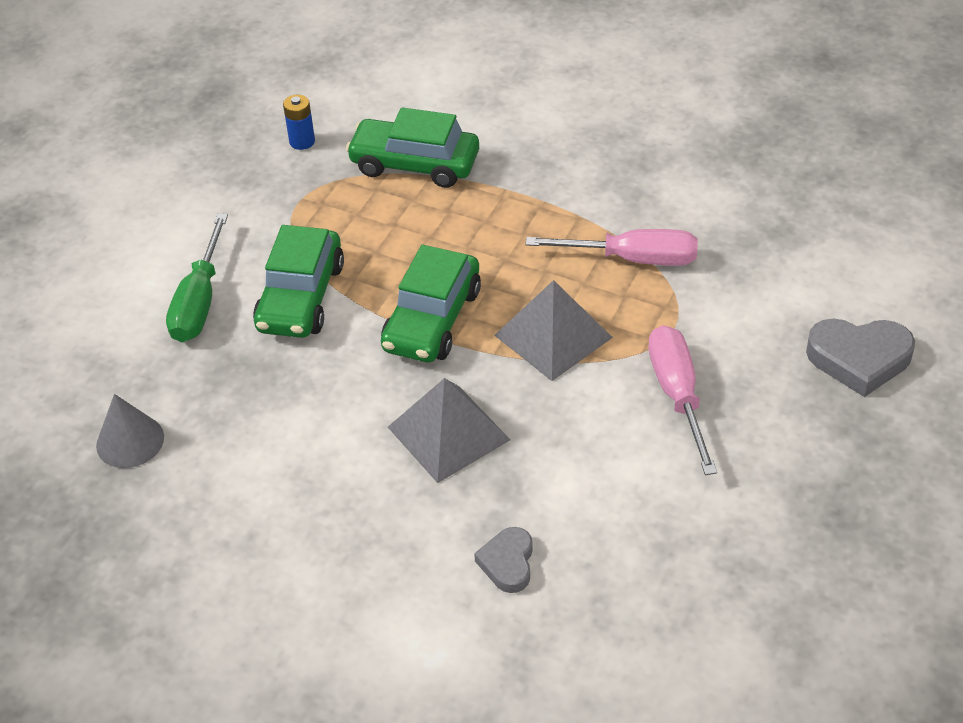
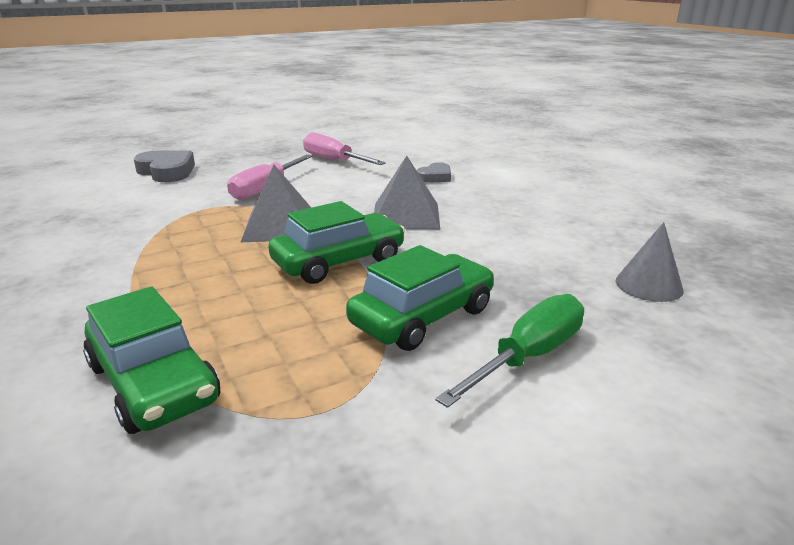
camera: 145 degrees left, 20 degrees down
blue battery [283,95,315,150] -> none
pink screwdriver [526,229,698,266] -> pink screwdriver moved to [303,132,386,165]

